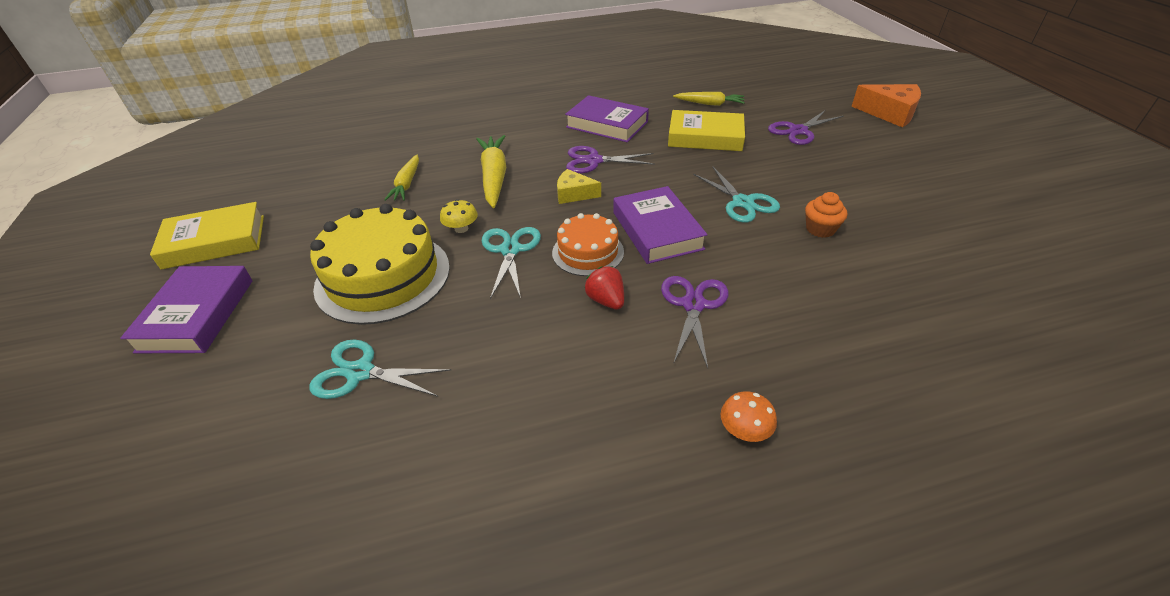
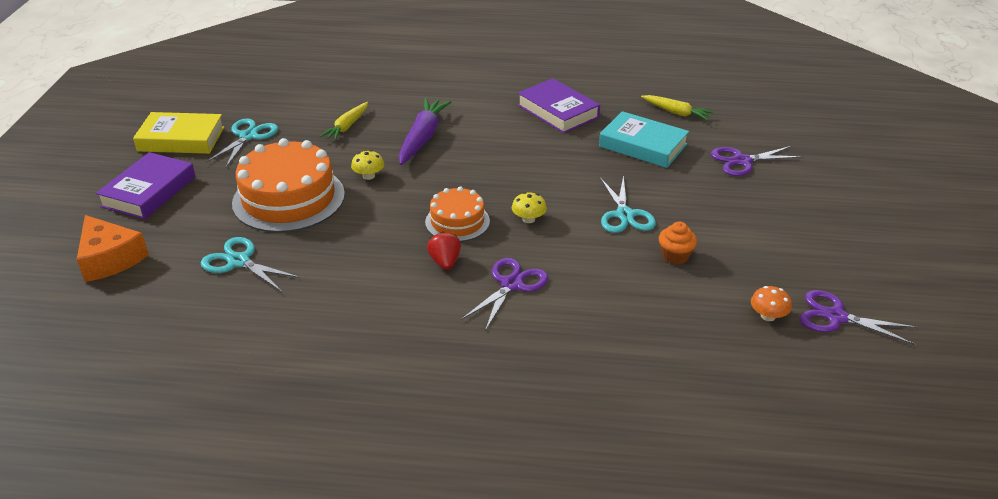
camera: 20 degrees right, 5 degrees down
yellow cake [310,204,450,325] -> orange cake [232,138,345,232]
yellow carrot [476,135,506,208] -> purple carrot [399,98,451,165]
turquoise scissors [482,227,541,299] -> turquoise scissors moved to [206,118,278,167]
yellow cheese [557,169,601,204] -> none
purple scissors [566,146,655,173] -> purple scissors moved to [800,290,917,345]
purple book [613,186,708,264] -> yellow mushroom [512,192,547,223]
yellow book [668,110,745,151] -> turquoise book [599,111,689,168]
orange mushroom [721,391,777,442] -> orange mushroom moved to [751,286,792,321]
orange cheese [851,84,921,128] -> orange cheese moved to [77,215,149,282]

